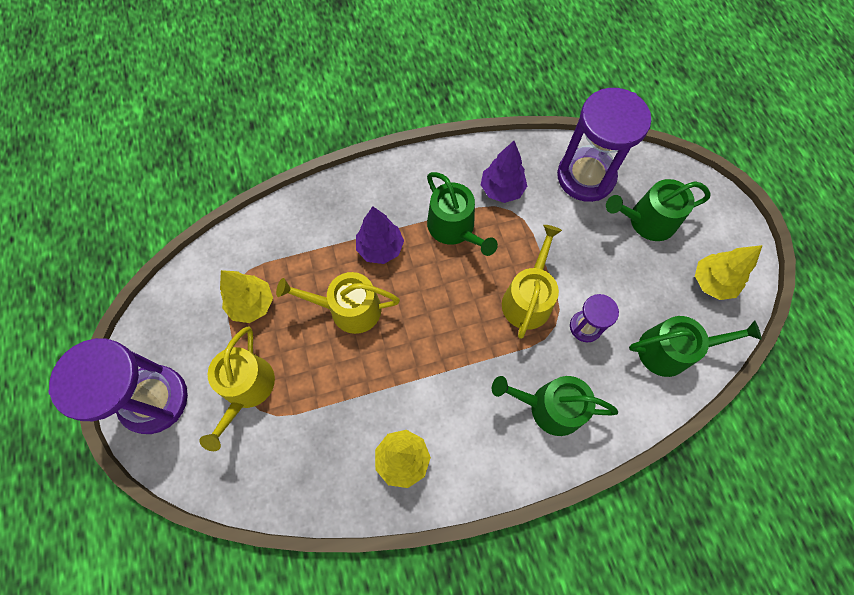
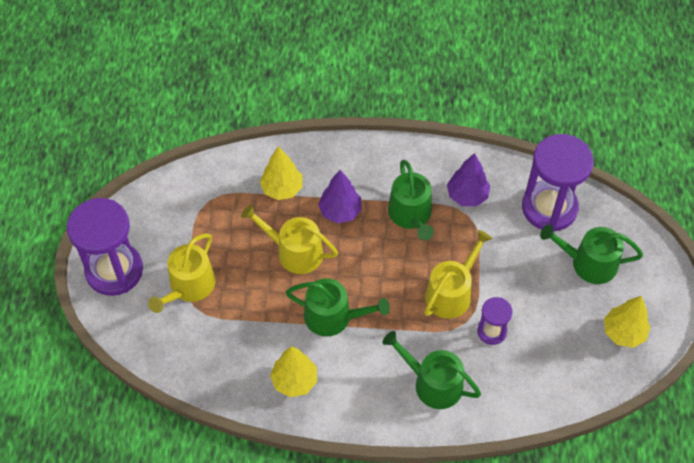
camera: 20 degrees right, 10 degrees down
yellow tree [220,270,273,323] -> yellow tree moved to [260,146,302,200]
green watering can [629,316,762,377] -> green watering can moved to [286,278,390,336]

